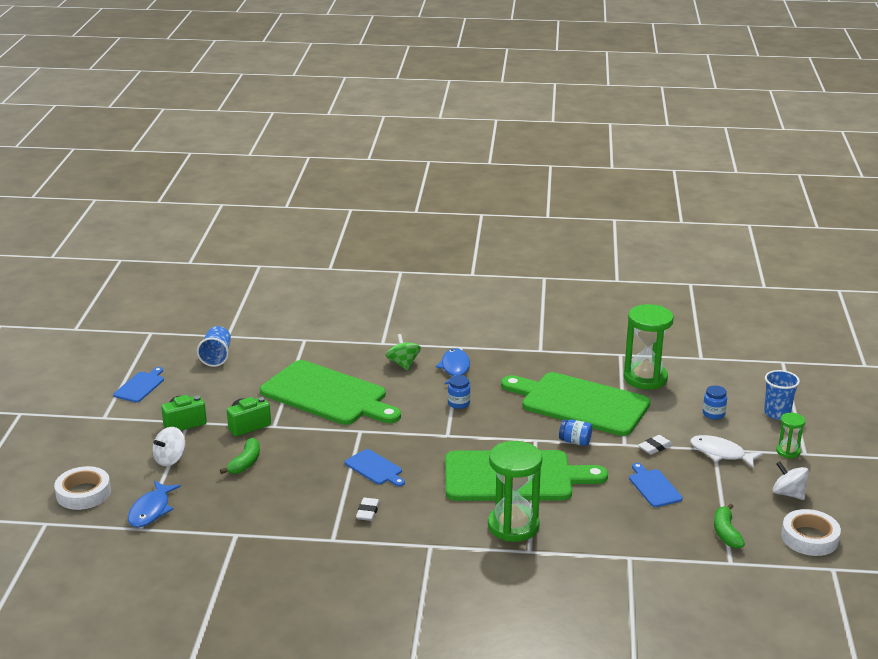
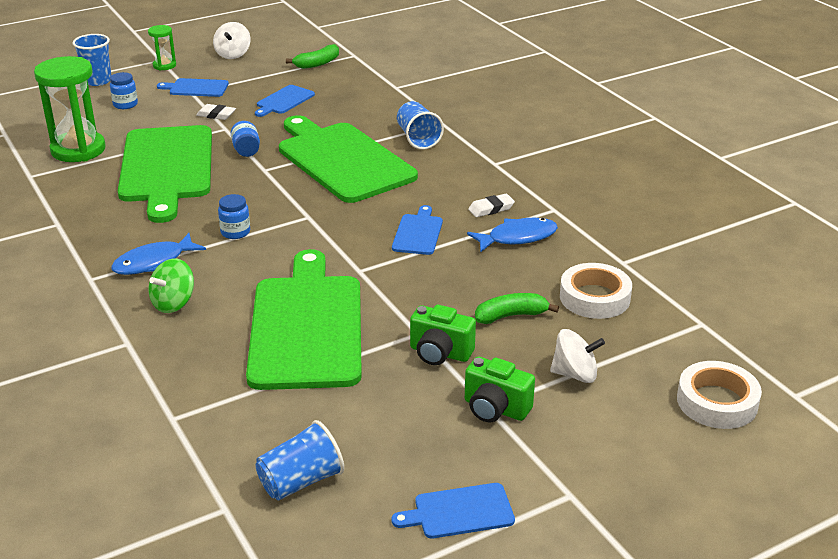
camera: 125 degrees left, 5 degrees up
blue fish [128,481,181,527] -> blue fish moved to [467,218,558,252]
green hourglass [488,441,542,542] -> blue cup [397,101,444,150]
white fish [690,435,763,468] -> blue cutting board [157,78,229,97]
white tape [781,509,841,556] -> white tape moved to [560,263,632,319]

